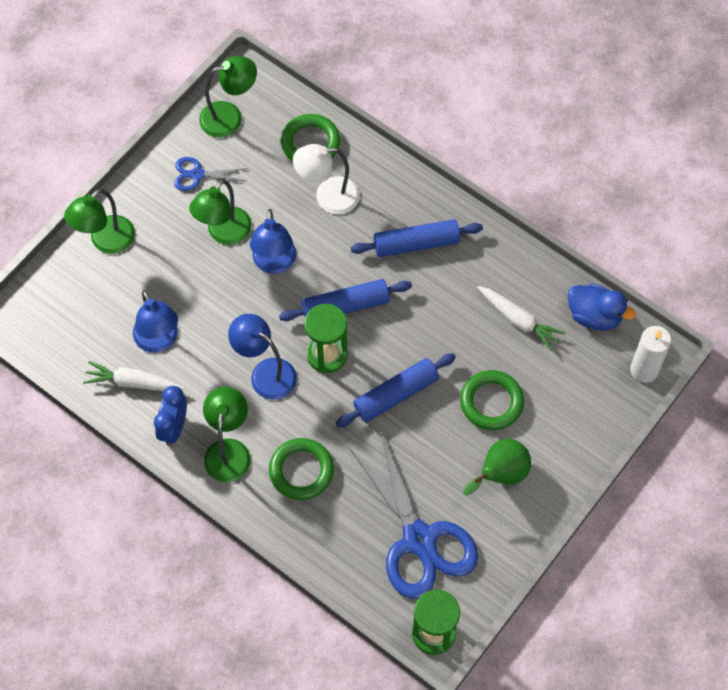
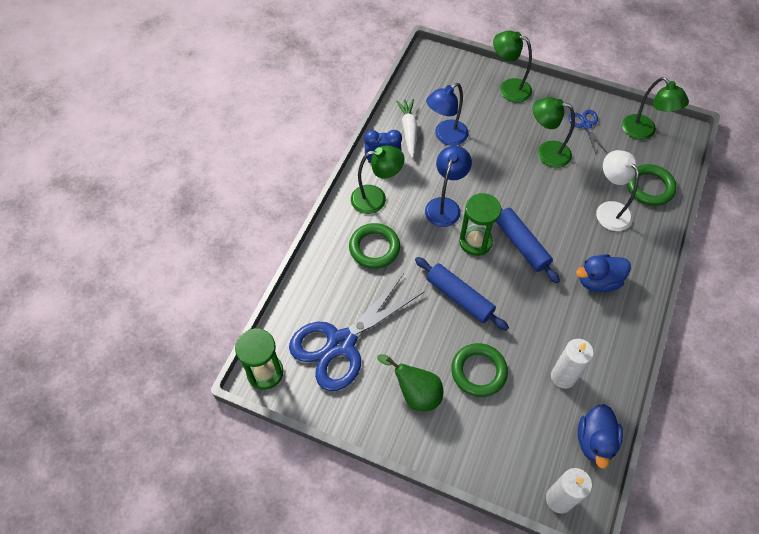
camera: 75 degrees right, 5 degrees down
blue lamp [250,209,296,274] -> none
blue rolling pin [350,219,483,257] -> blue duck [576,254,631,292]
white carrot [477,286,565,351] -> white candle [551,339,594,389]

